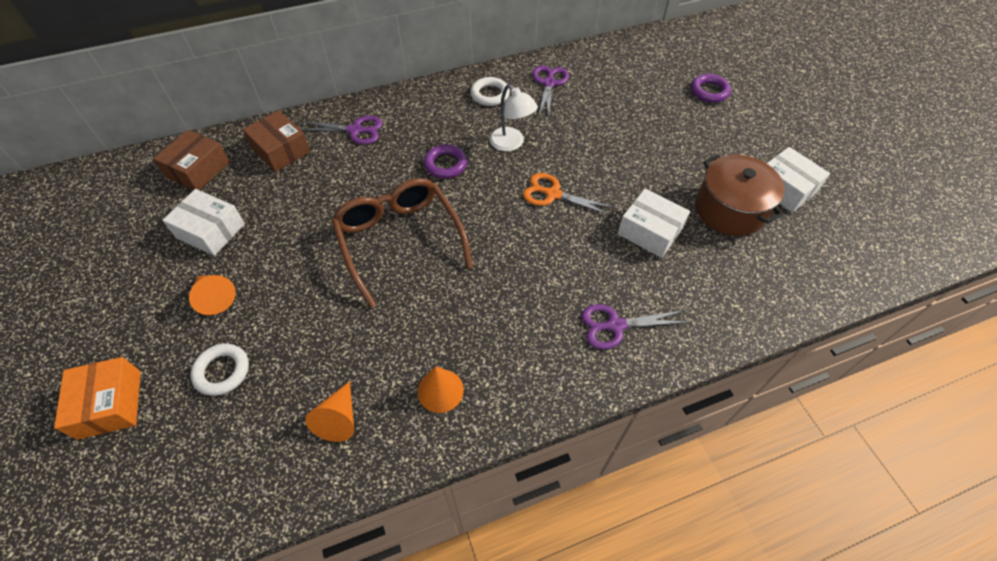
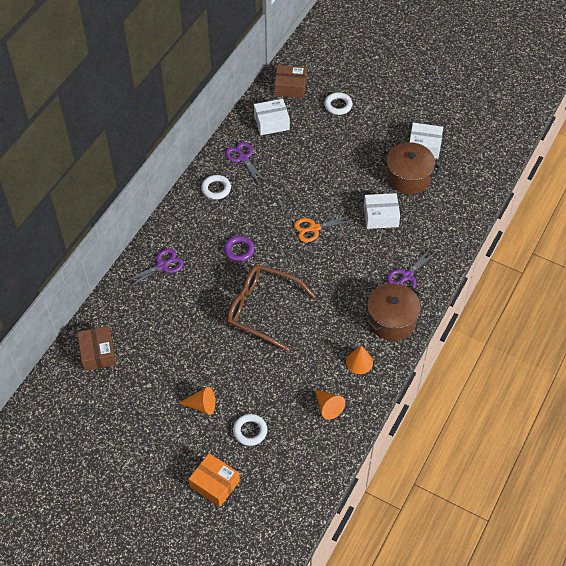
camera: 40 degrees left, 0 degrees up
white box [162,189,245,256] -> white box moved to [254,99,290,135]
brown box [243,110,311,172] -> brown box moved to [274,65,307,98]
white lamp [490,84,538,151] -> none
purple ring [691,74,731,103] -> white ring [324,92,353,115]
none -> brown pot [366,283,421,340]

